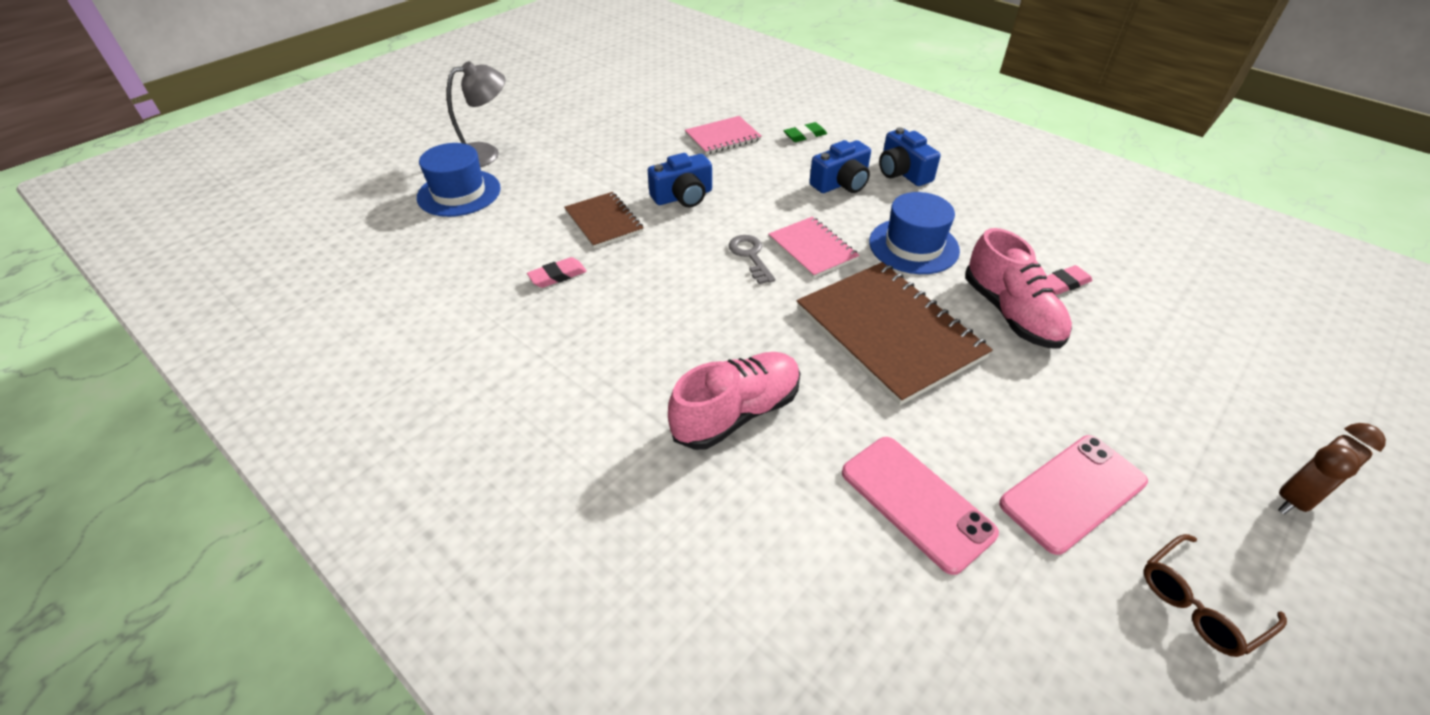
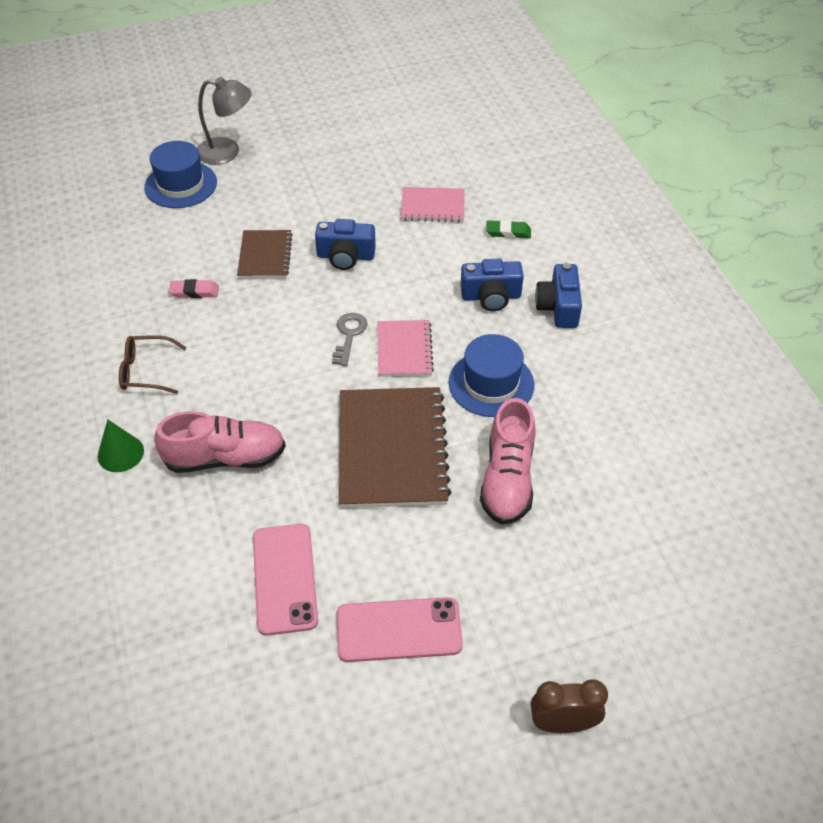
camera: 30 degrees right, 5 degrees up
pink eraser [1047,265,1092,295] -> none
brown glasses [1144,534,1287,657] -> brown glasses moved to [119,335,186,394]
none -> green cone [97,419,144,472]

